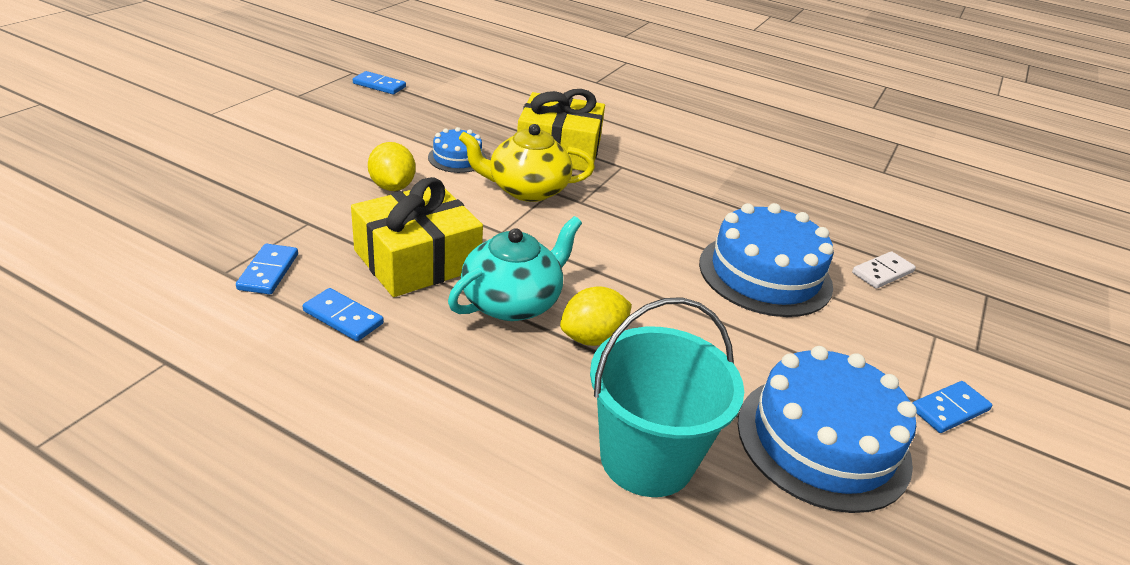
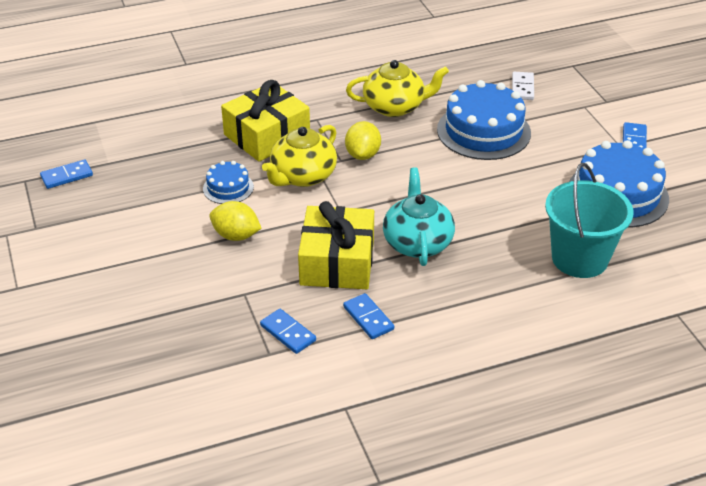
camera: 45 degrees left, 5 degrees up
blue domino [303,288,384,341] -> blue domino turned 75 degrees clockwise [343,293,394,339]
yellow lemon [560,286,632,346] -> yellow lemon moved to [345,121,381,160]
none -> yellow teapot [346,60,449,117]

